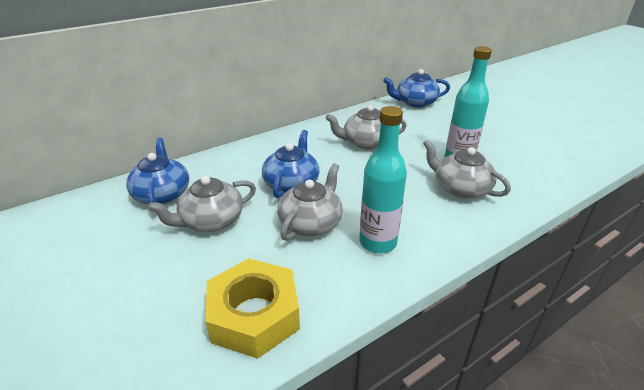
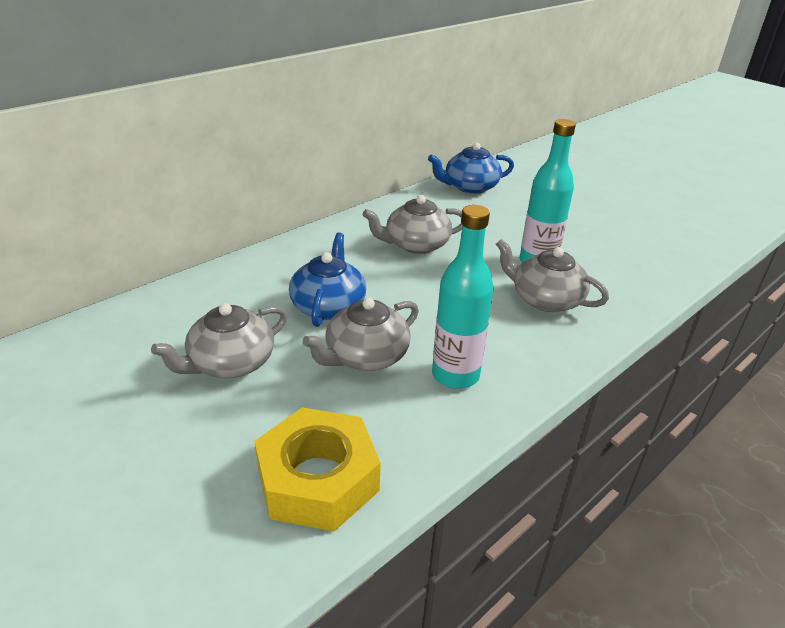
camera: 10 degrees left, 0 degrees up
blue teapot [126,138,189,204] -> none
grey teapot [277,163,343,241] -> grey teapot turned 150 degrees counterclockwise [302,298,419,371]

